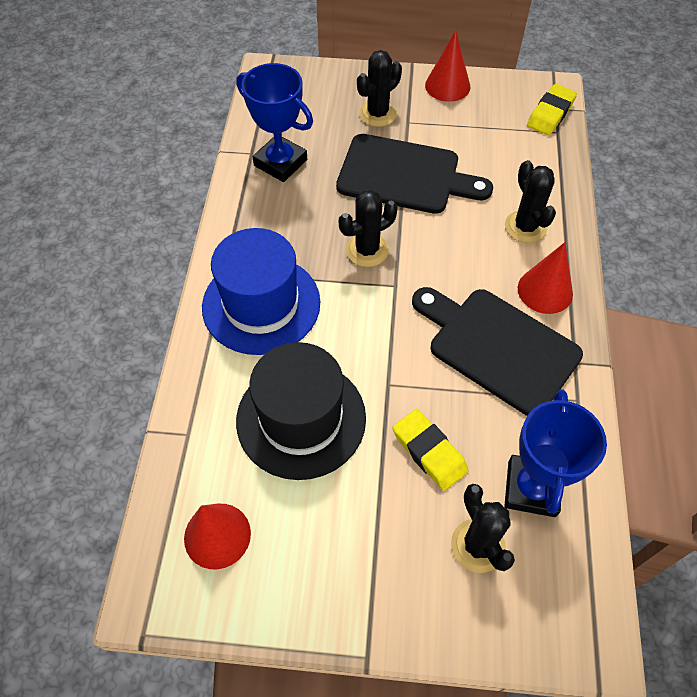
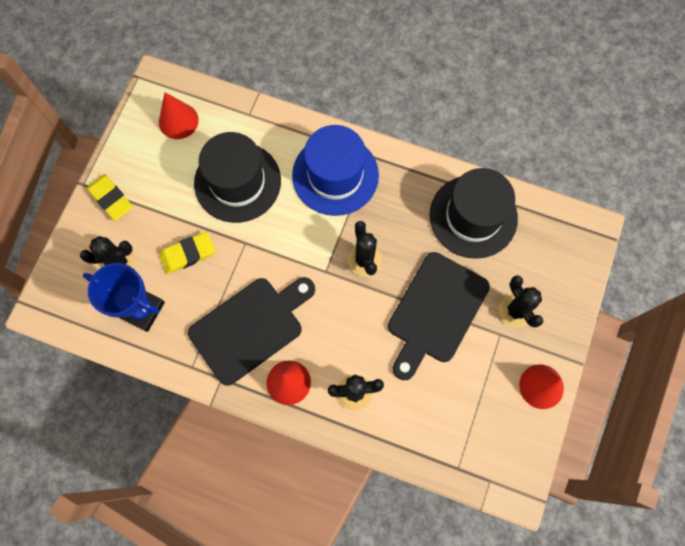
camera: 105 degrees right, 15 degrees up
blue trophy [236,63,313,182] -> black hat [430,168,518,259]
yellow eraser [527,84,577,135] -> yellow eraser moved to [87,174,133,221]

